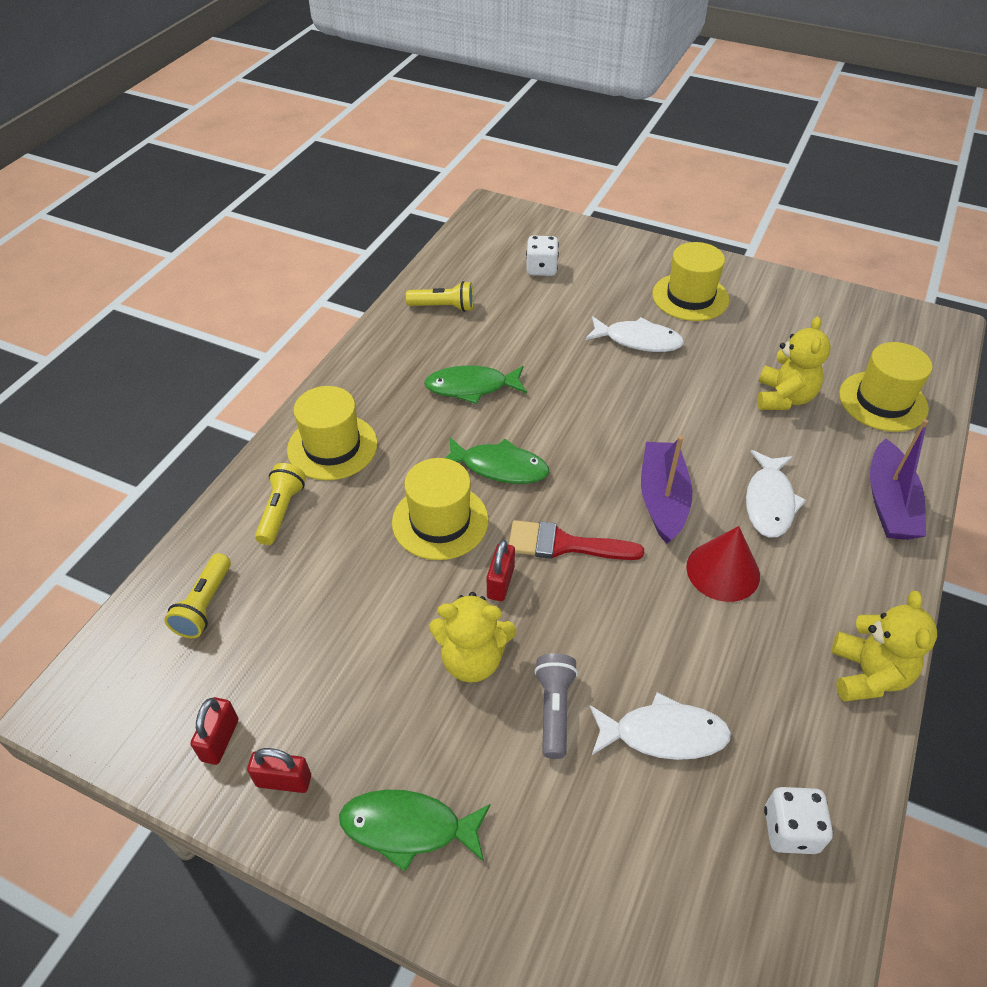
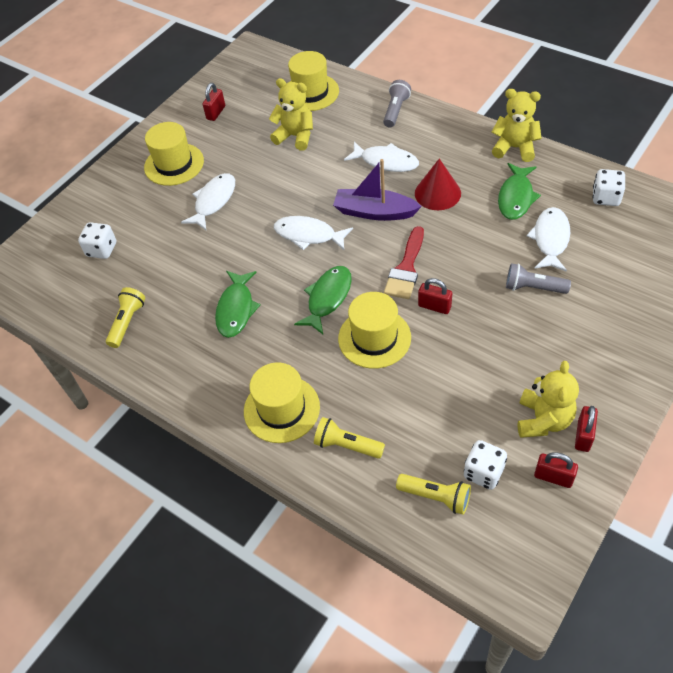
camera: 75 degrees left, 5 degrees up
green fish [339,790,491,872] -> green fish moved to [498,163,541,220]
yellow teddy bear [429,592,516,683] -> yellow teddy bear moved to [517,361,579,438]
purple boat [870,419,928,540] -> grey flashlight [383,80,411,128]
none -> red padlock [202,83,225,121]
none -> white fish [274,216,353,250]
none -> white dice [464,440,507,490]

